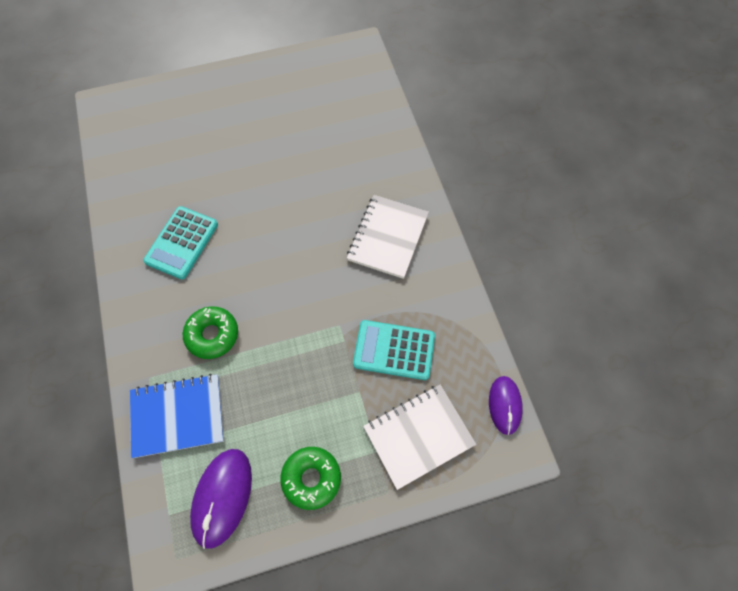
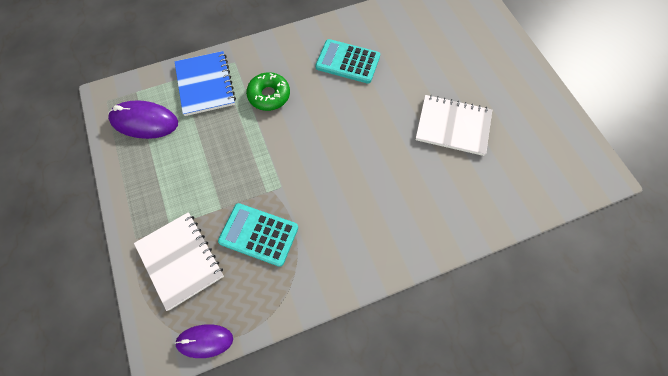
camera: 85 degrees right, 0 degrees up
green donut [280,447,341,510] -> none
white notebook [347,195,429,279] -> white notebook moved to [415,95,492,156]
turquoise calculator [353,320,435,380] -> turquoise calculator turned 75 degrees counterclockwise [218,203,298,267]

